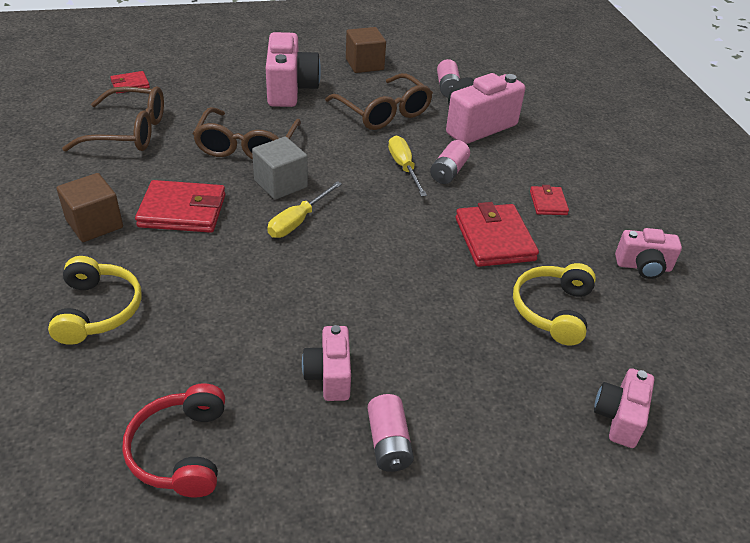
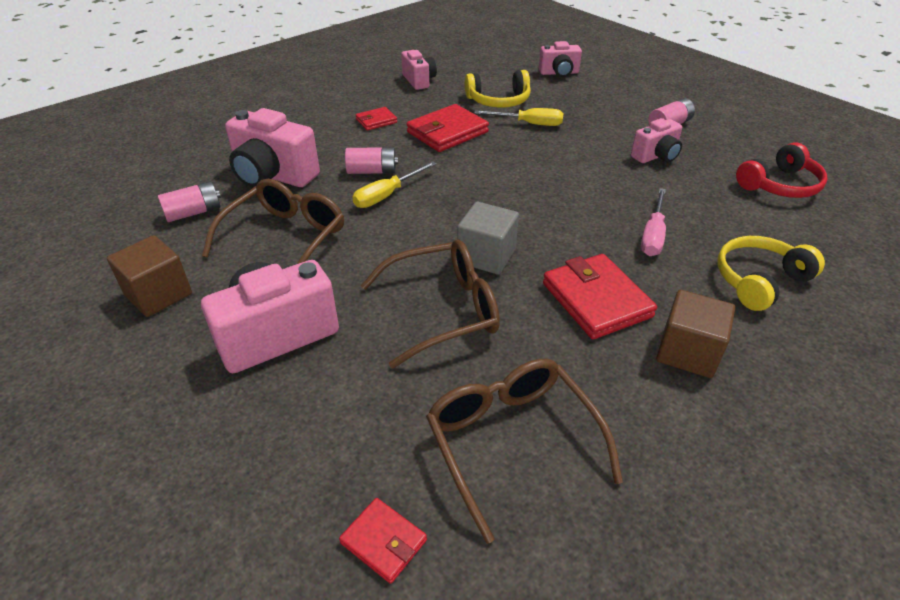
camera: 115 degrees left, 0 degrees up
yellow screwdriver [267,181,342,238] -> yellow screwdriver moved to [474,108,563,126]
none -> pink screwdriver [641,188,666,256]

